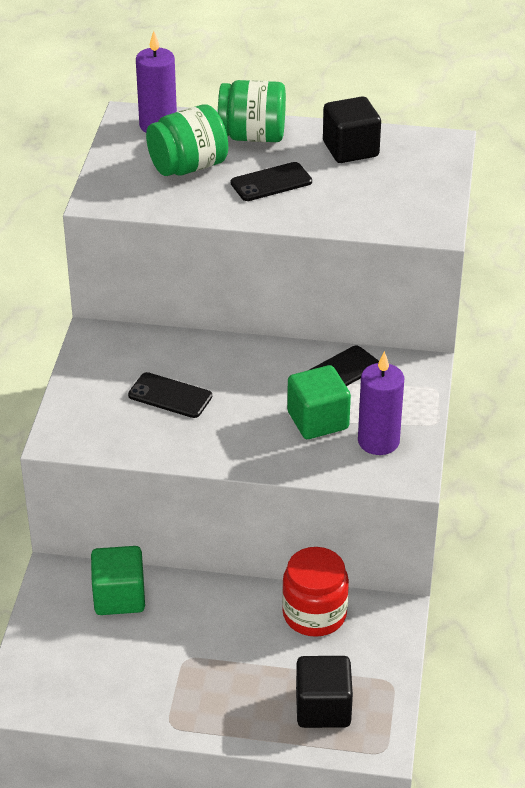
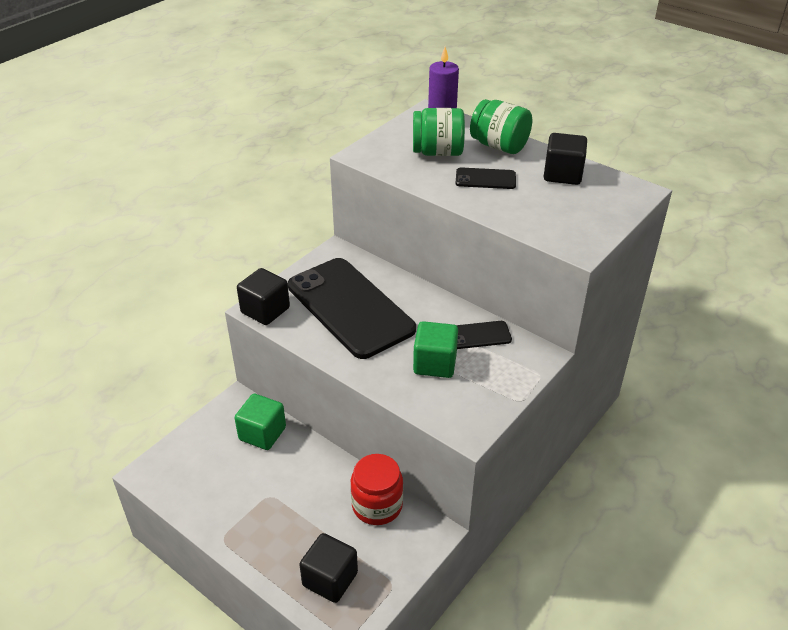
camera: 30 degrees right, 0 degrees up
black phone [128,372,212,418] -> black phone [288,258,416,359], size x2.35
purple candle [358,351,404,455] -> none
none -> black cube [237,268,290,325]

